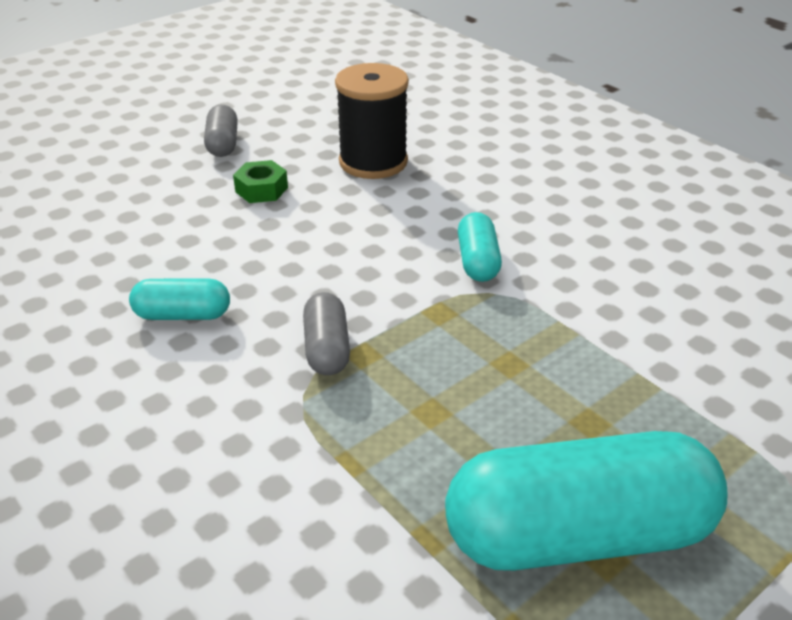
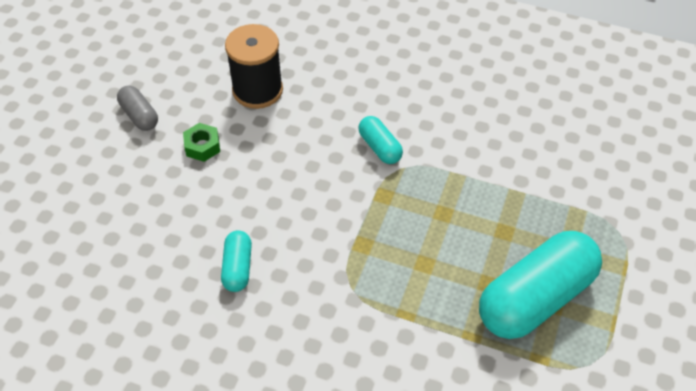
camera: 30 degrees left, 15 degrees up
turquoise capsule [129,279,230,320] -> turquoise capsule turned 60 degrees counterclockwise [221,231,252,292]
grey capsule [303,292,350,375] -> none

